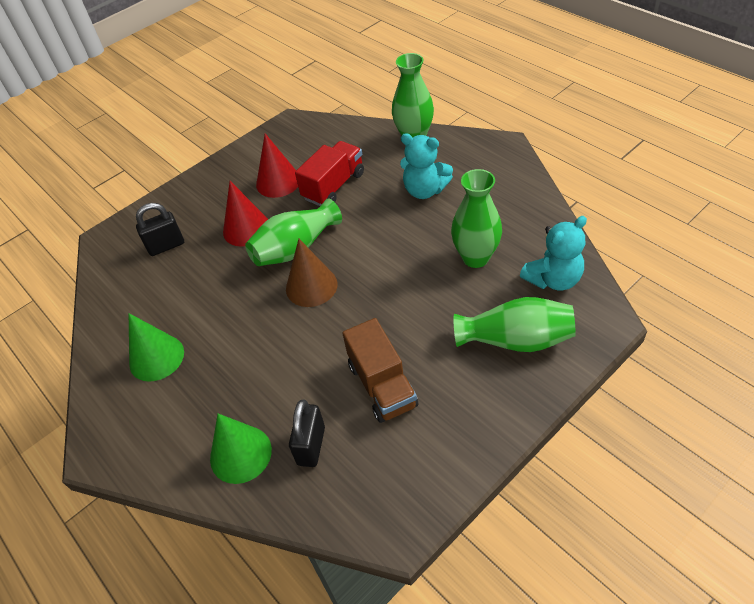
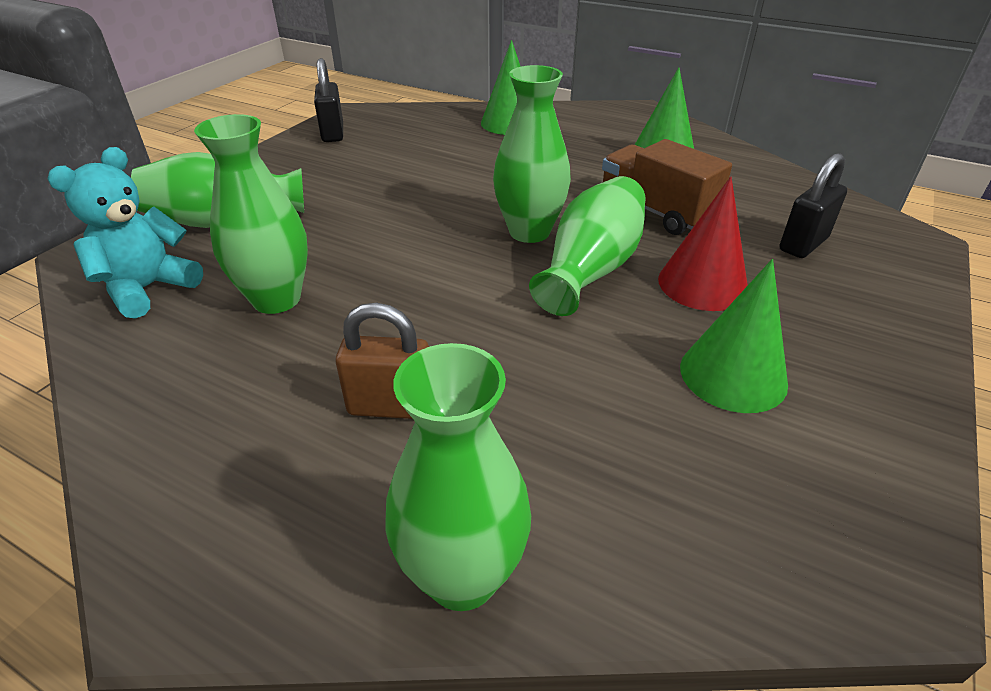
camera: 155 degrees right, 10 degrees down
red cone [256,133,298,198] -> green cone [680,259,788,413]
brown cone [286,239,338,307] -> green vase [493,65,571,243]
black padlock [289,400,325,467] -> black padlock moved to [314,58,343,142]
red truck [295,141,364,206] -> none
brown truck [342,318,418,423] -> brown truck moved to [602,139,732,235]
turquoise teddy bear [400,133,453,199] -> brown padlock [336,303,429,419]

